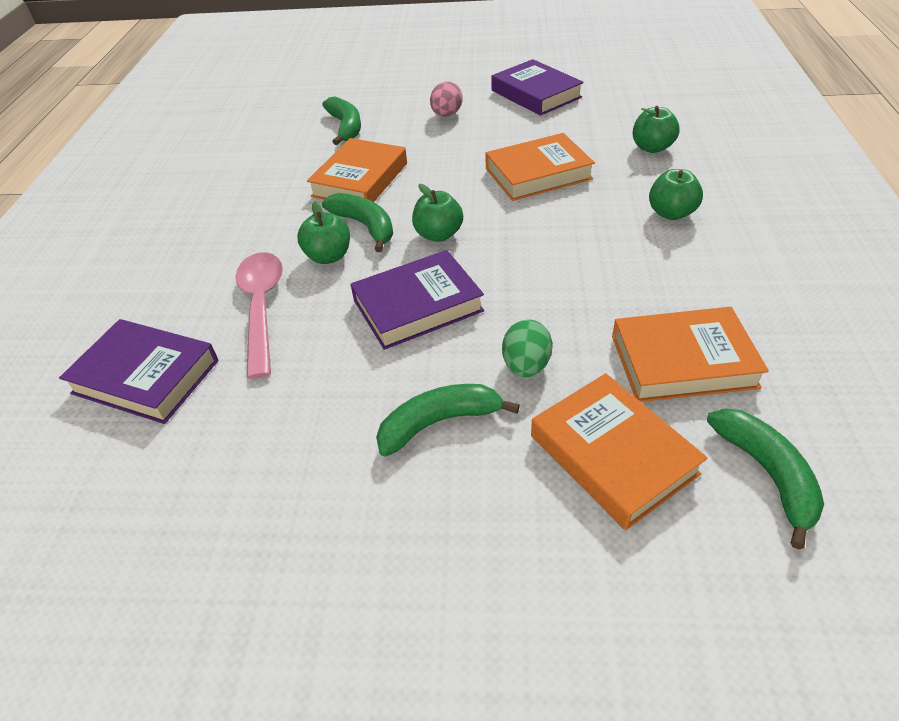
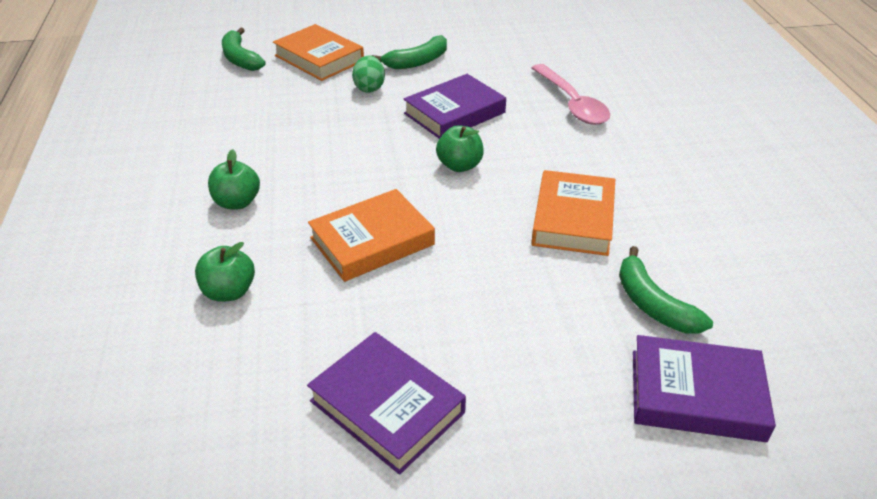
camera: 165 degrees right, 5 degrees down
purple book [59,319,218,424] -> purple book moved to [633,335,776,442]
green apple [297,201,350,264] -> none
green banana [322,193,393,252] -> none
pink egg [430,81,463,117] -> none
orange book [612,307,769,402] -> none

